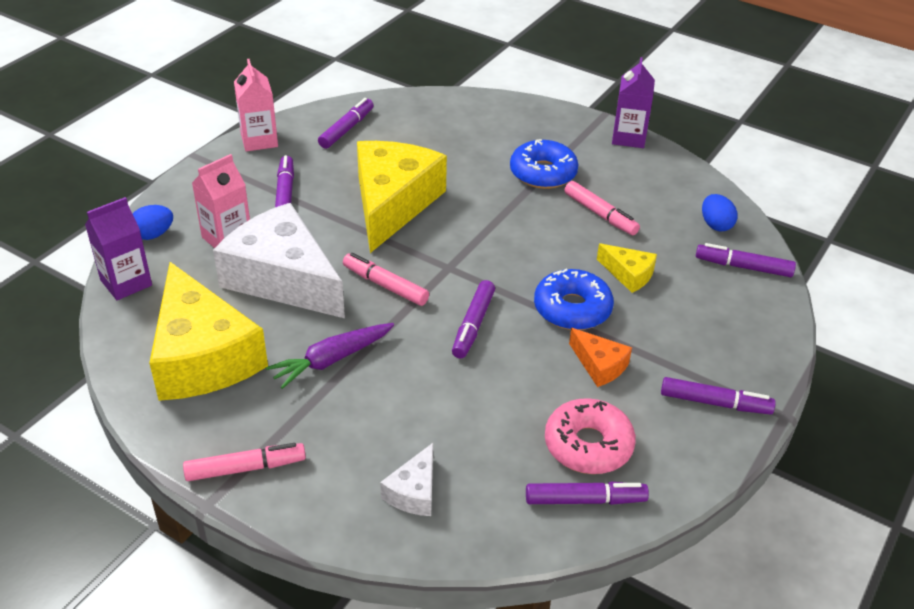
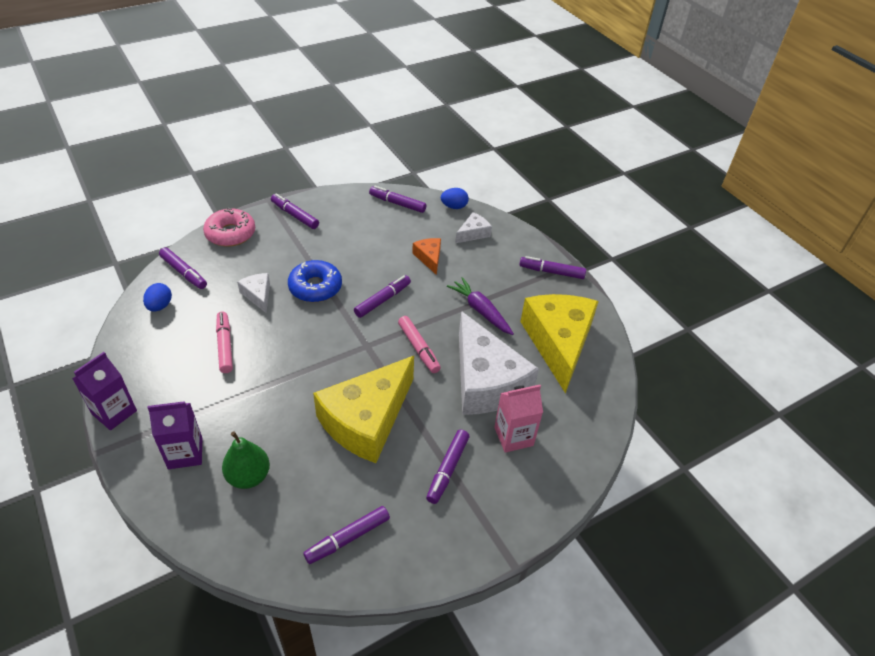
camera: 155 degrees left, 5 degrees up
purple carton [85,197,152,300] -> purple carton moved to [147,401,202,469]
blue egg [133,205,173,240] -> blue egg moved to [441,188,469,209]
pink marker [183,443,306,481] -> purple marker [519,256,586,279]
pink carton [234,59,278,151] -> none
purple carrot [266,323,394,389] -> purple carrot turned 120 degrees counterclockwise [447,277,514,335]
blue donut [510,139,578,189] -> none
pink donut [545,398,636,474] -> pink donut moved to [203,208,255,247]
orange cheese [569,328,632,387] -> orange cheese moved to [412,238,441,275]
yellow cheese [597,243,657,293] -> white cheese [237,273,270,313]
none -> green pear [222,431,270,489]

